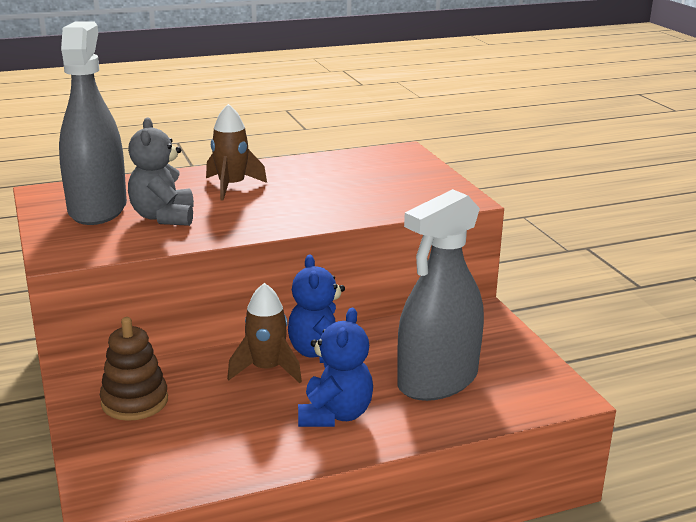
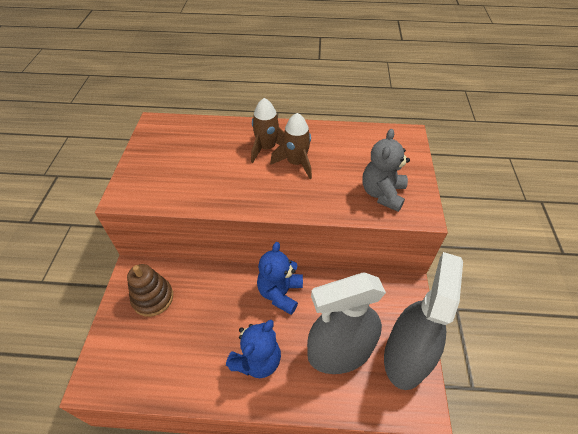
camera: 25 degrees right, 25 degrees up
grey spray bottle [59,21,127,225] -> grey spray bottle moved to [384,252,463,390]
grey teddy bear [128,118,194,226] -> grey teddy bear moved to [362,129,410,212]
brown rocket [227,283,302,383] -> brown rocket moved to [270,113,312,179]

